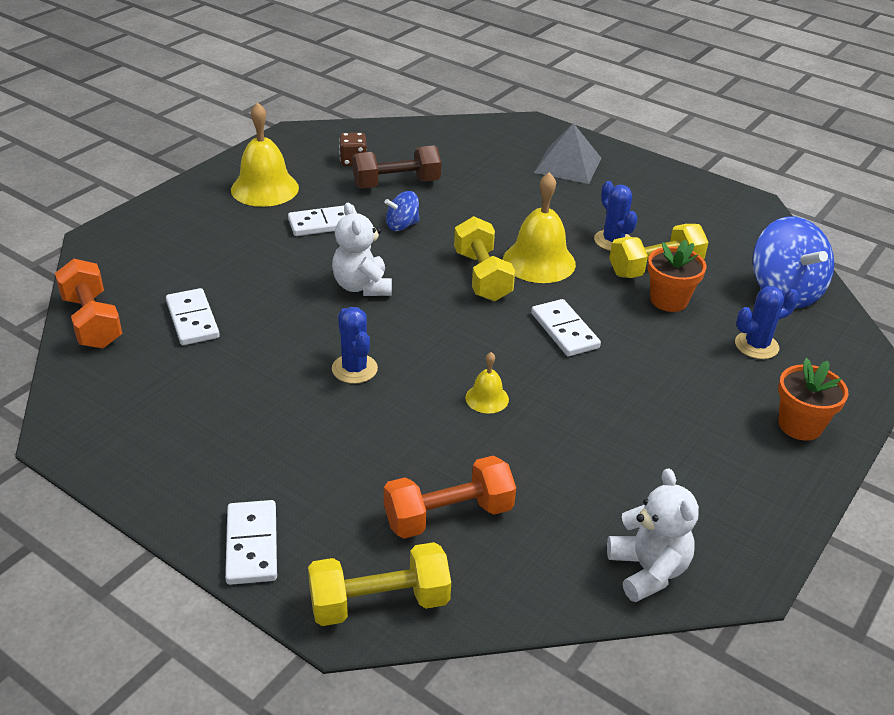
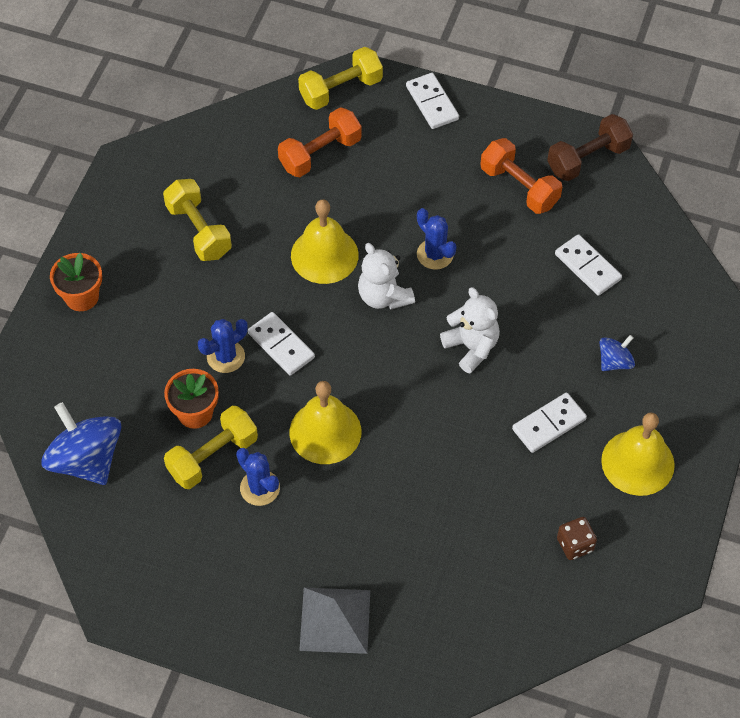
camera: 165 degrees right, 20 degrees up
orange dumbbell [55,259,122,348] -> orange dumbbell moved to [480,138,562,214]
brown dumbbell [353,145,441,188] -> brown dumbbell moved to [547,114,633,181]
blue spinning top [385,191,420,231] -> blue spinning top moved to [600,335,635,371]
yellow dumbbell [454,216,515,301] -> yellow dumbbell moved to [163,179,232,261]
yellow bell [465,352,509,414] -> yellow bell [291,199,359,284], size x1.98
white teddy bear [607,468,699,602] -> white teddy bear moved to [358,243,415,310]
blue cactus [735,286,799,359] -> blue cactus moved to [198,319,248,373]

